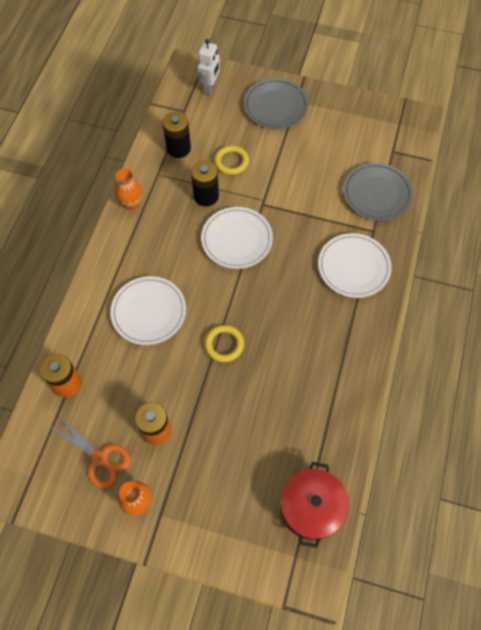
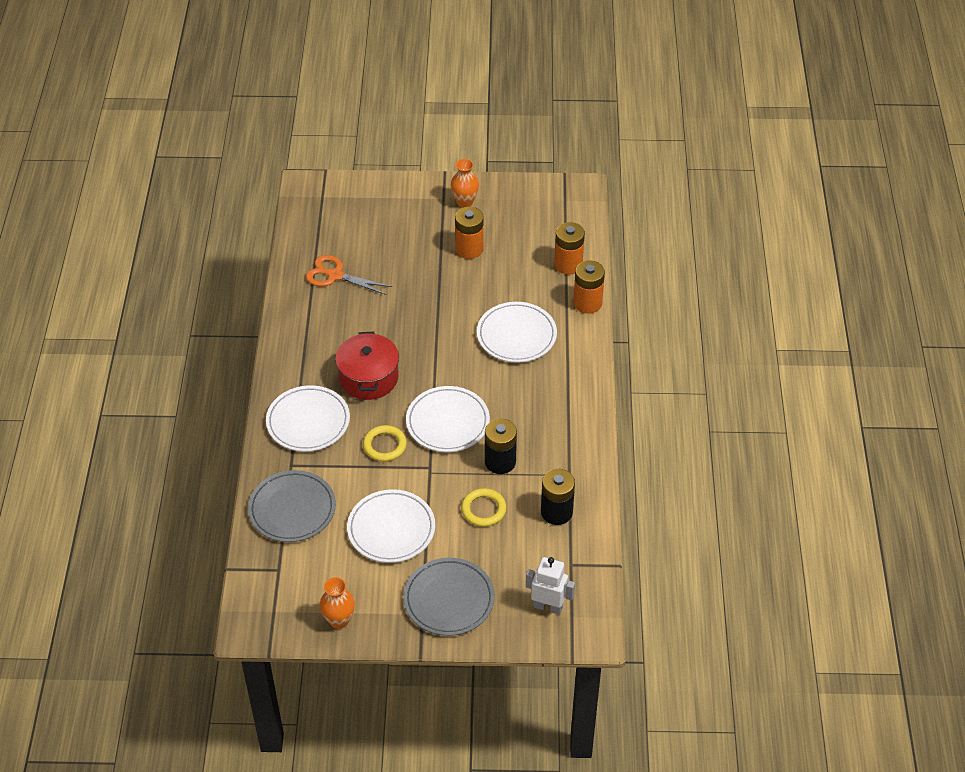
camera: 165 degrees right, 15 degrees down
orange scissors [51,416,131,489] -> orange scissors moved to [306,255,392,295]
orange vase [115,168,142,210] -> orange vase moved to [320,577,355,629]
white robot [198,39,220,95] -> white robot turned 105 degrees clockwise [526,557,575,615]
yellow ring [204,325,244,362] -> yellow ring moved to [363,425,407,462]
red pot [281,462,349,548] -> red pot moved to [335,332,399,400]
none -> white plate [347,489,435,563]
none -> orange battery [573,260,605,314]

